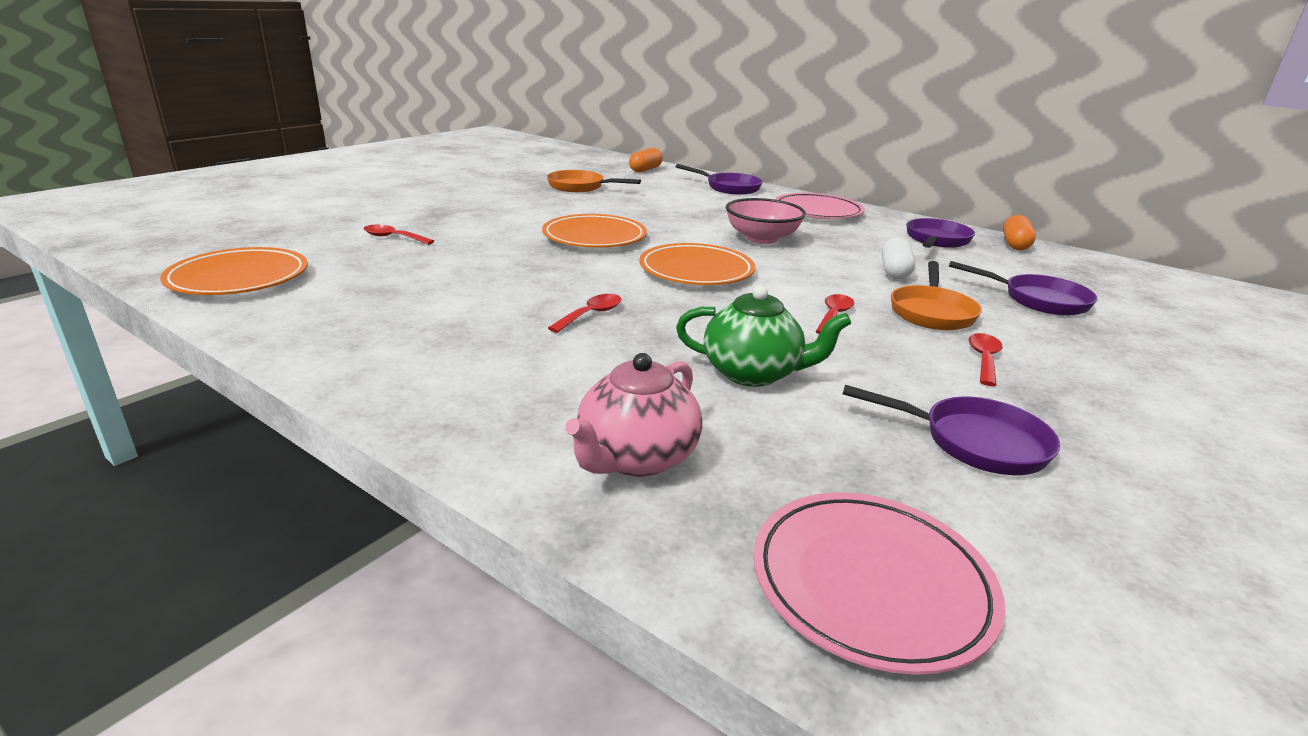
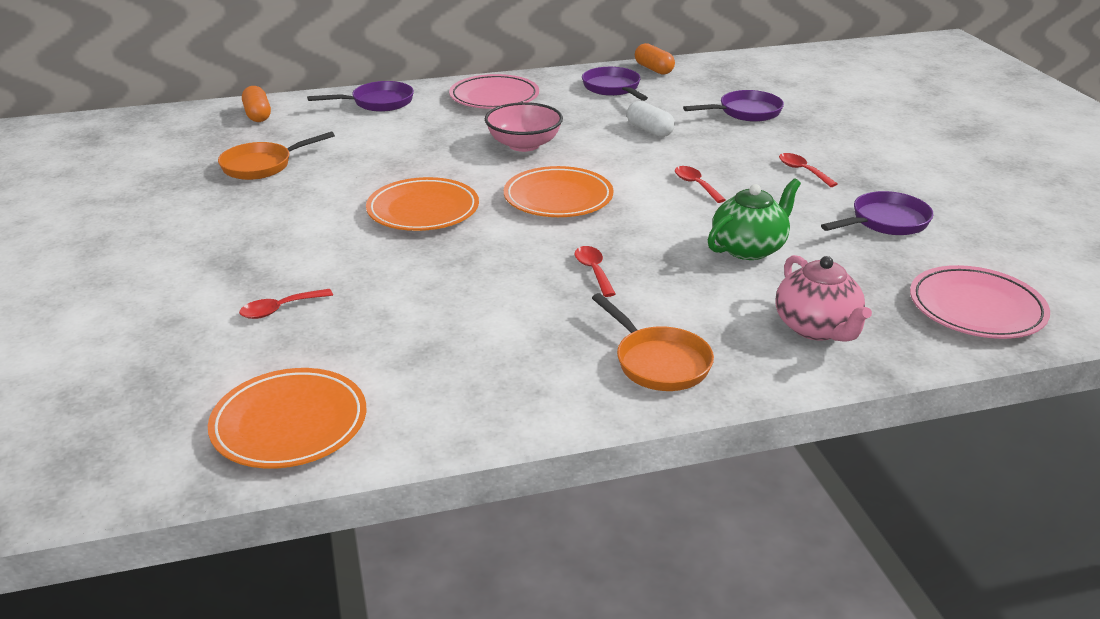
camera: 50 degrees left, 5 degrees up
orange pan [891,261,982,330] -> orange pan moved to [592,293,714,391]

